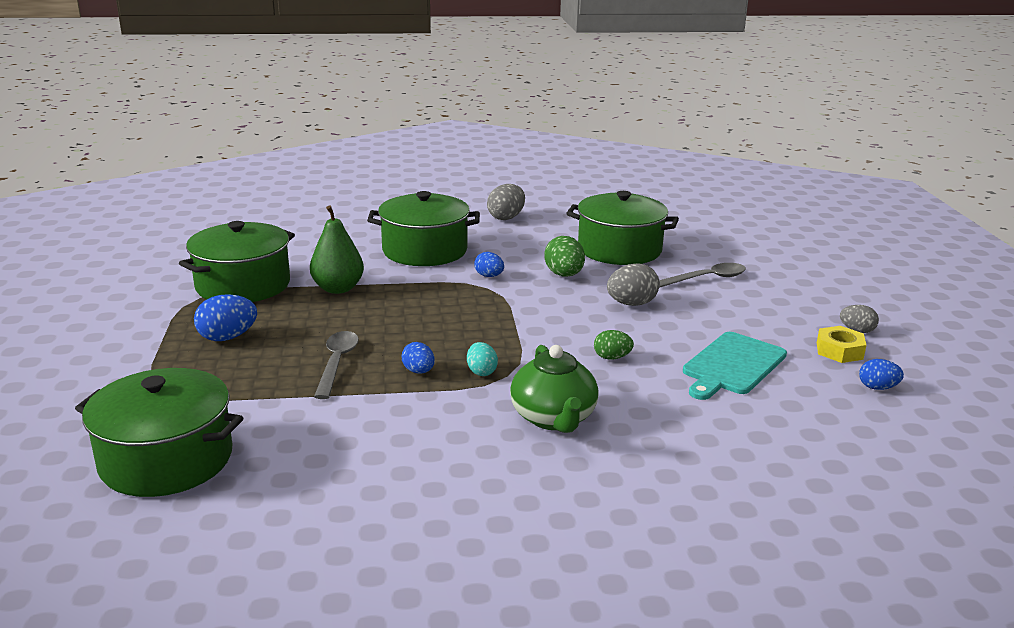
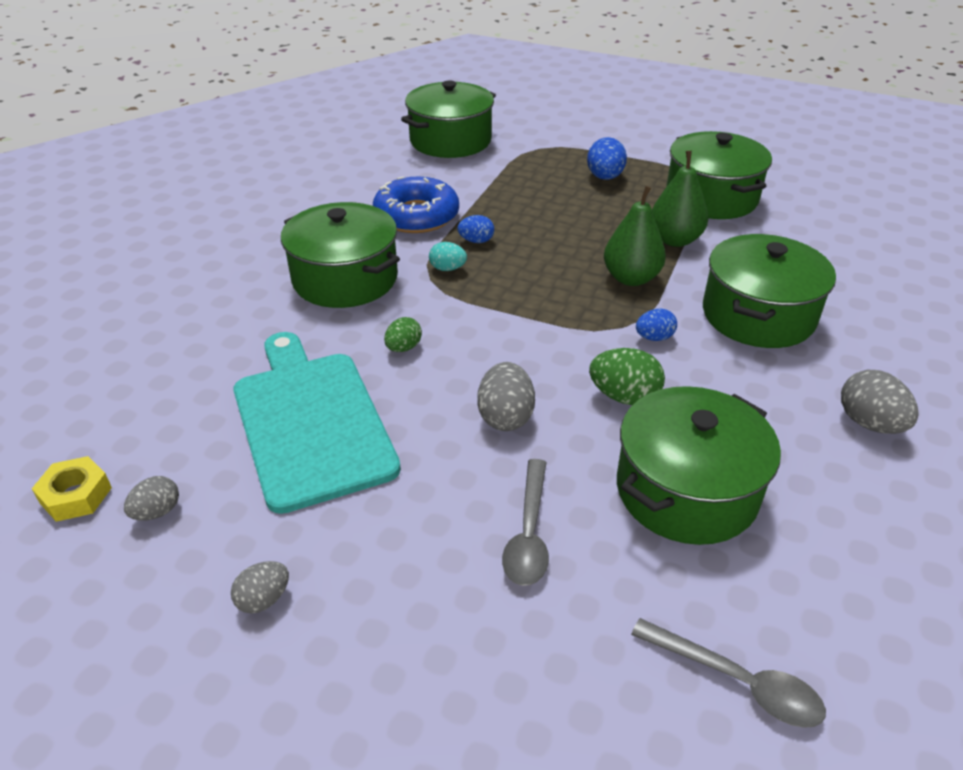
camera: 120 degrees right, 15 degrees up
grey spoon [314,331,359,399] -> grey spoon moved to [631,618,826,728]
green teapot [510,345,599,433] -> green pot [281,202,400,308]
turquoise cutting board [683,332,787,400] -> turquoise cutting board [233,332,401,514], size x1.50
yellow nut [817,326,866,363] -> yellow nut moved to [32,456,112,522]
blue egg [859,359,904,390] -> grey egg [124,476,179,521]
none -> blue donut [373,176,459,233]
none -> green pear [604,186,666,286]

